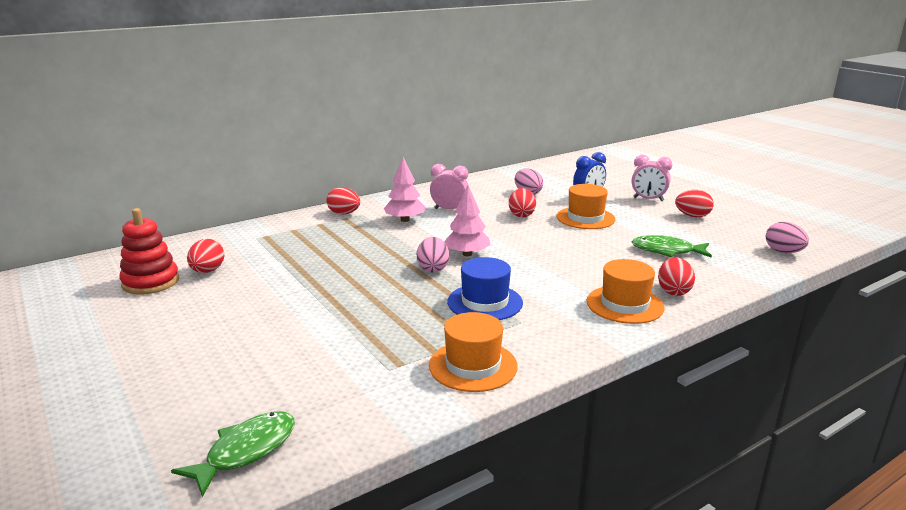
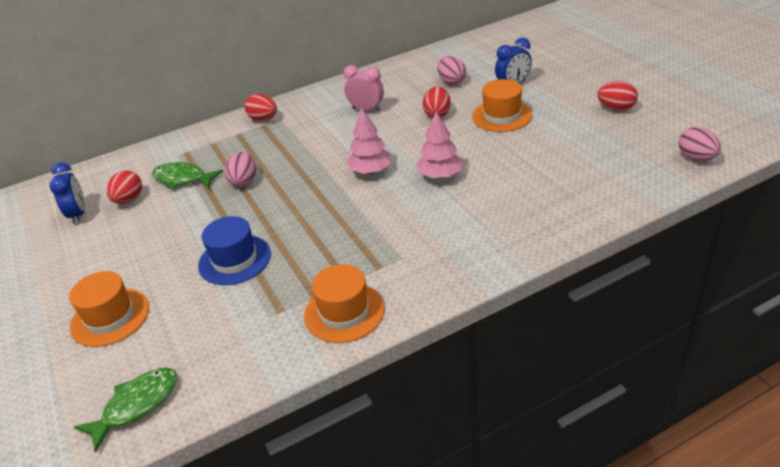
camera: 10 degrees right, 15 degrees up
red stacking toy [119,208,179,295] -> blue clock [49,162,85,224]
pink tree [384,157,425,222] -> pink tree moved to [416,111,463,178]
pink egg [417,237,449,272] -> pink egg moved to [225,152,256,187]
blue hat [447,257,523,320] -> blue hat moved to [198,216,271,285]
orange hat [587,259,664,324] -> orange hat moved to [69,271,149,347]
pink clock [632,155,672,201] -> none
green fish [632,235,712,258] -> green fish moved to [152,162,223,190]
red egg [658,257,695,296] -> none

